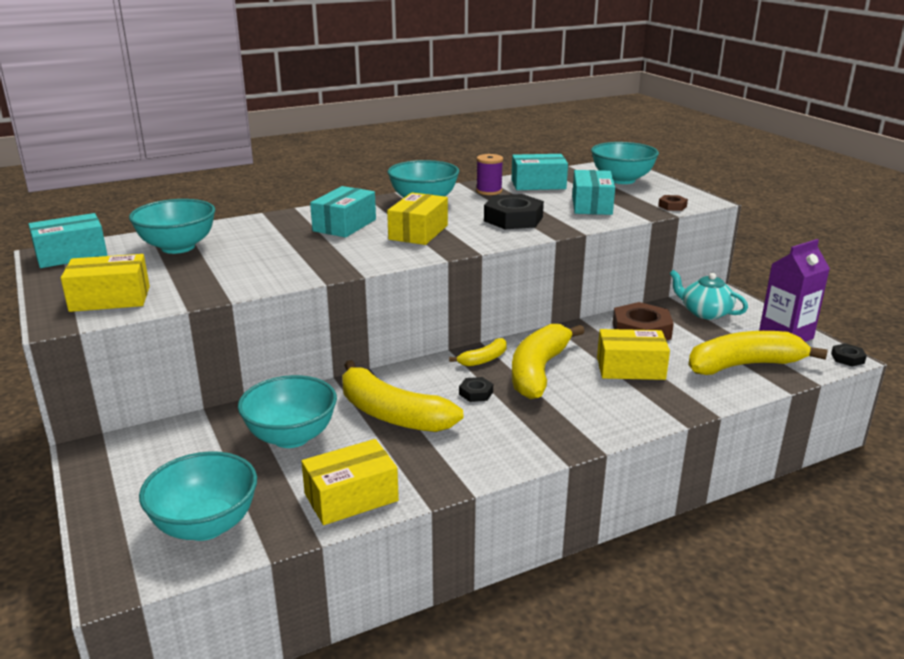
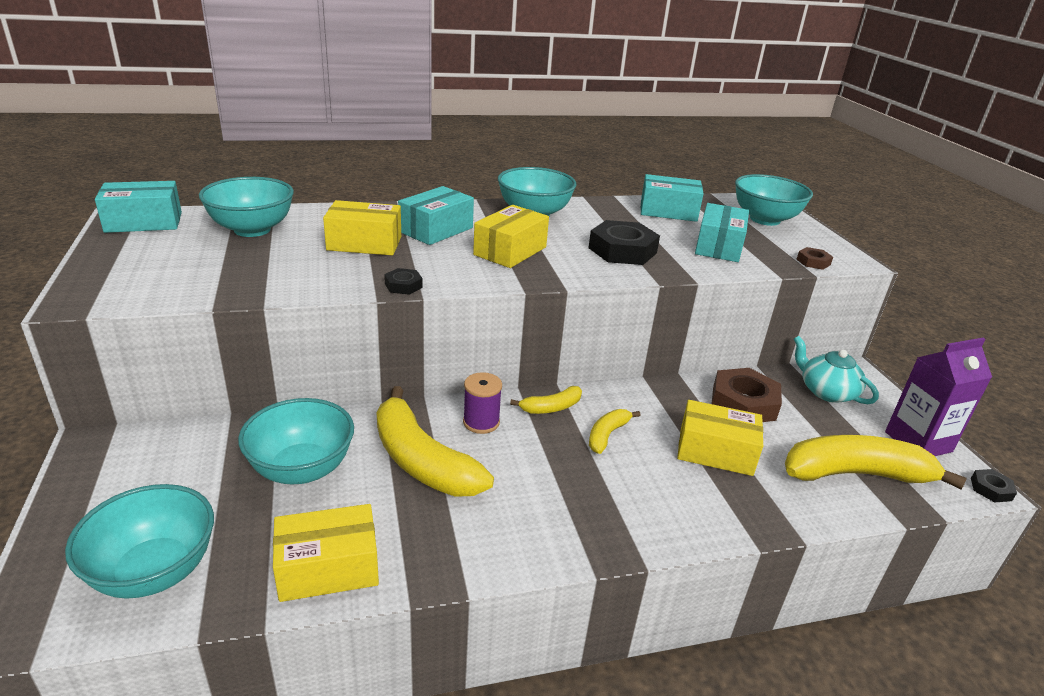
camera: 10 degrees right, 5 degrees up
yellow box [61,254,150,312] -> yellow box moved to [323,200,401,255]
black nut [459,377,493,402] -> black nut moved to [384,268,423,295]
purple spool [476,154,503,195] -> purple spool moved to [463,372,502,434]
yellow banana [512,324,585,399] -> yellow banana [589,409,640,454], size x0.49

